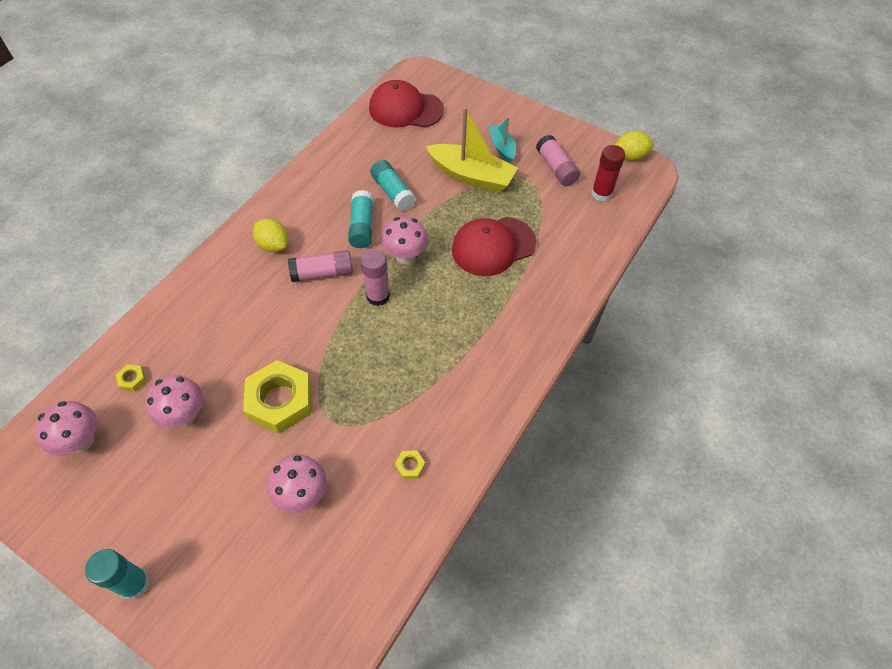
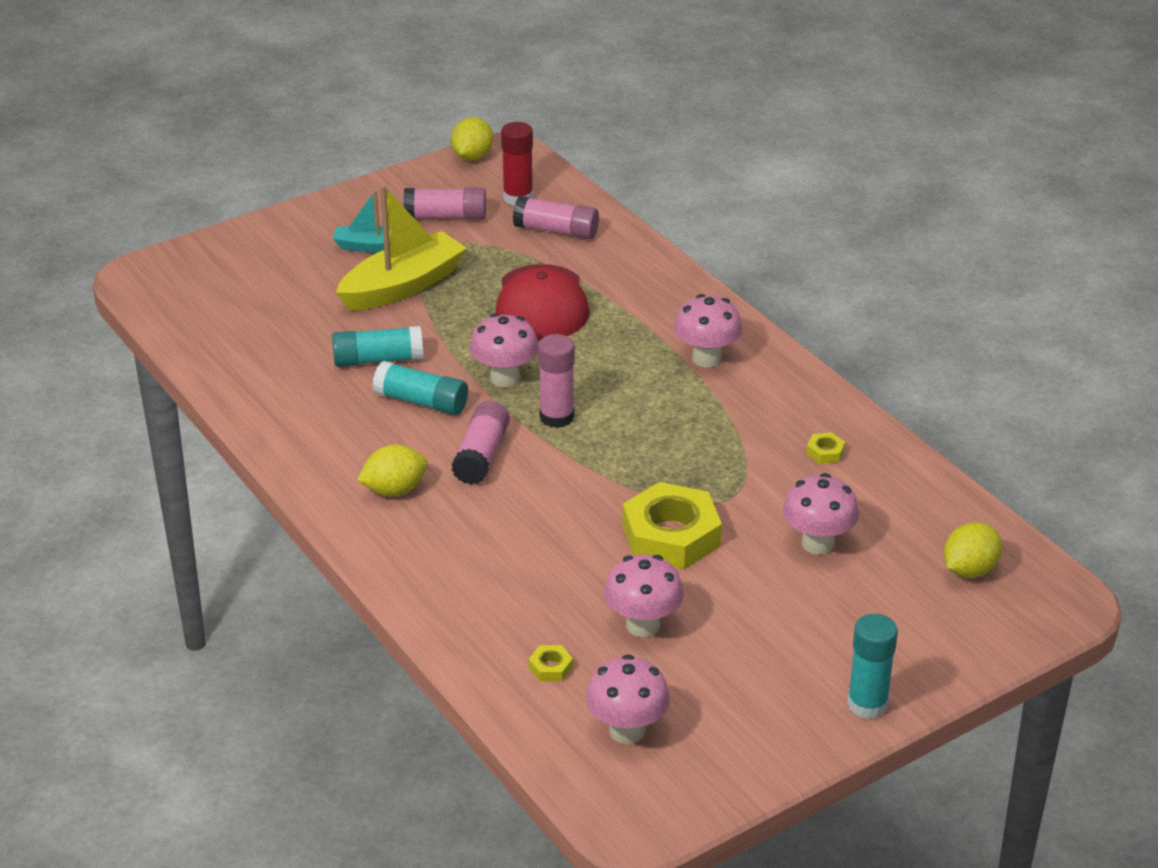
camera: 65 degrees left, 20 degrees down
red cap [369,80,444,127] -> none
none -> pink glue stick [513,196,599,240]
none -> pink mushroom [674,294,742,368]
none -> yellow lemon [944,522,1002,578]

